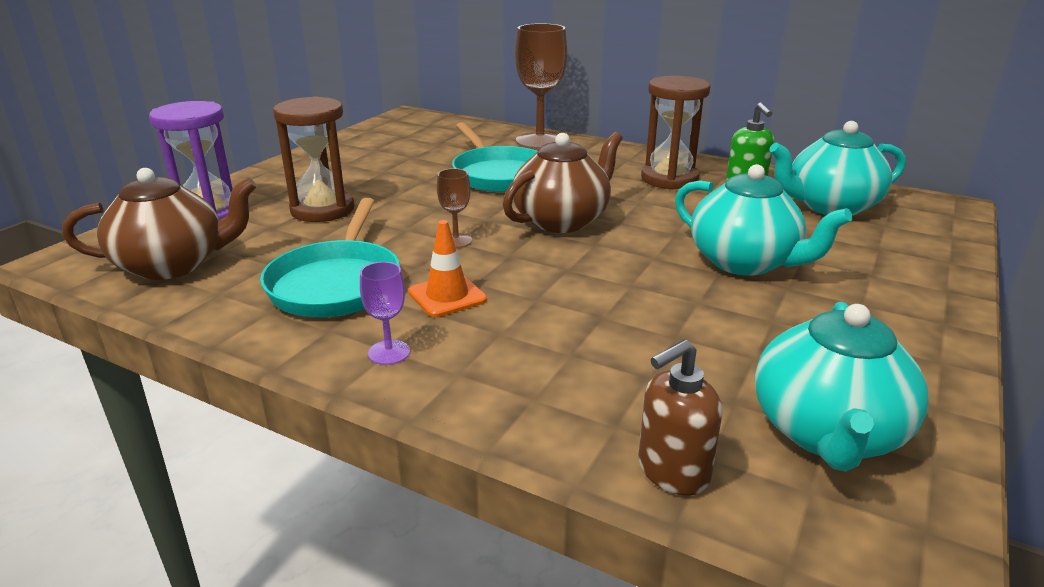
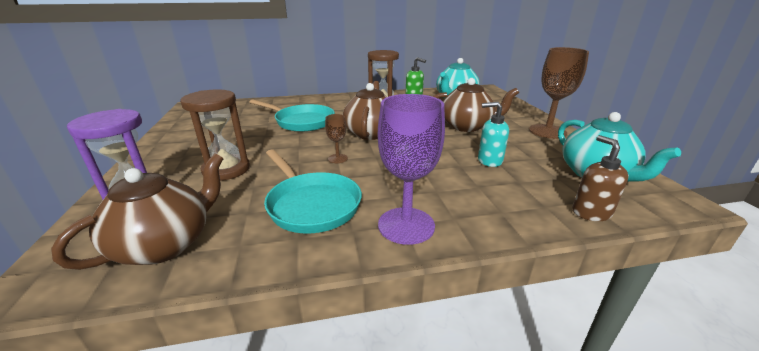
camera: 40 degrees left, 0 degrees up
purple goblet [360,262,410,365] -> purple goblet [378,94,445,245], size x2.10
orange traffic cone [408,220,487,317] -> none
brown goblet [515,23,567,149] -> brown goblet moved to [529,47,589,139]
brown soap dispenser [639,339,722,496] -> brown soap dispenser turned 150 degrees clockwise [572,135,629,221]
turquoise teapot [675,164,853,276] -> brown teapot [432,78,519,132]
none -> turquoise soap dispenser [478,102,509,167]

